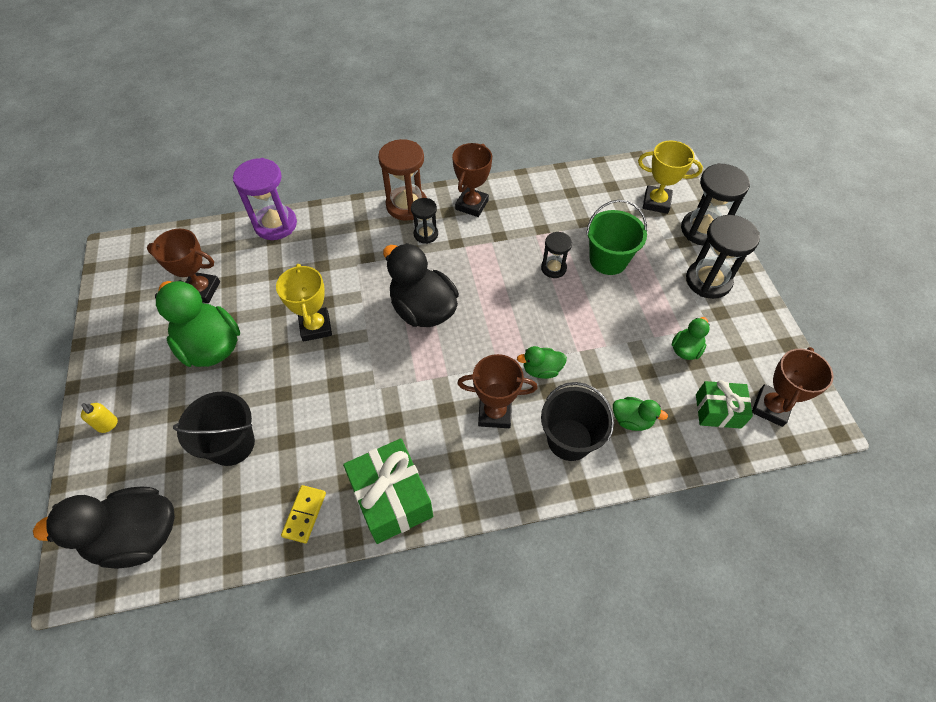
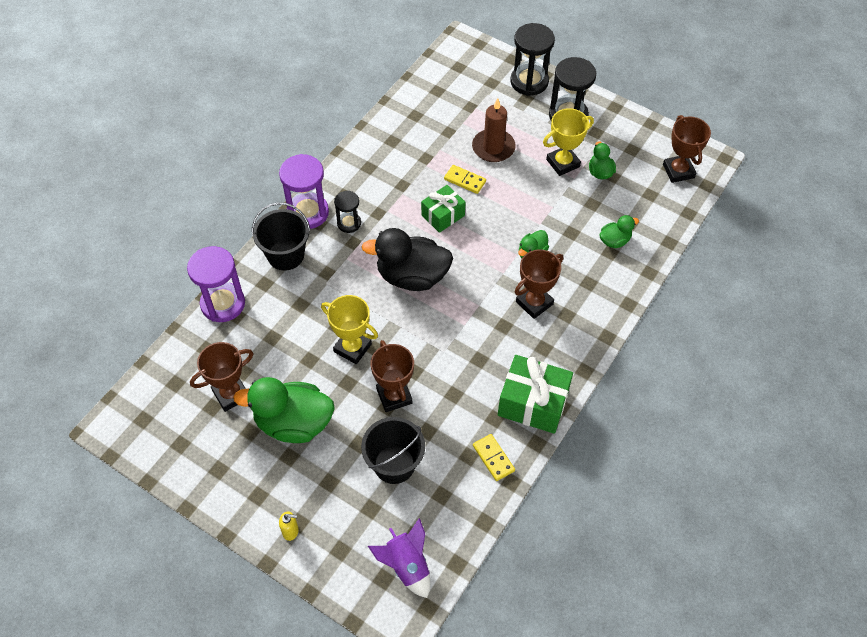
camera: 45 degrees left, 0 degrees up
black duck [33,486,175,569] -> purple rocket [368,518,430,598]
brown hourglass [378,139,427,221] -> purple hourglass [279,154,329,229]
brown trophy [452,143,492,217] -> brown trophy moved to [371,340,414,412]
black hourglass [541,232,572,278] -> yellow domino [444,165,486,194]
black bucket [541,382,614,461] -> black bucket moved to [252,202,310,271]
green bucket [586,200,647,275] -> brown candle [472,98,516,162]
yellow trophy [638,141,703,214] -> yellow trophy moved to [543,108,594,176]
green gift [696,380,753,429] -> green gift moved to [421,185,466,233]

